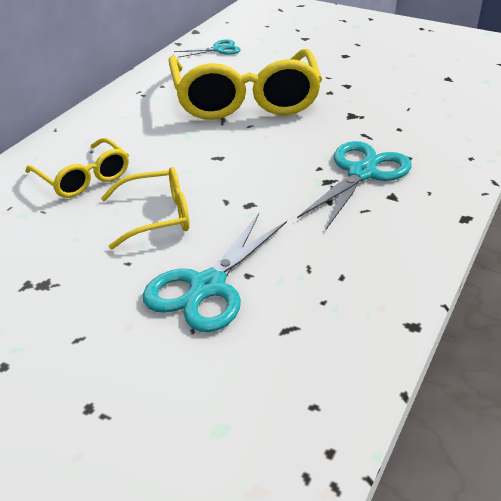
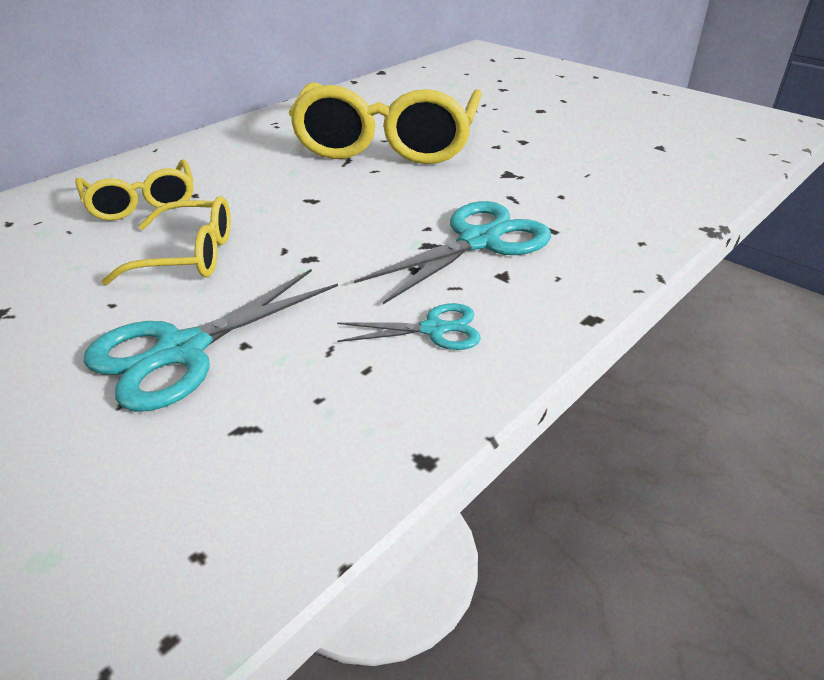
camera: 15 degrees right, 0 degrees up
turquoise scissors [174,40,241,58] -> turquoise scissors moved to [337,303,481,350]

